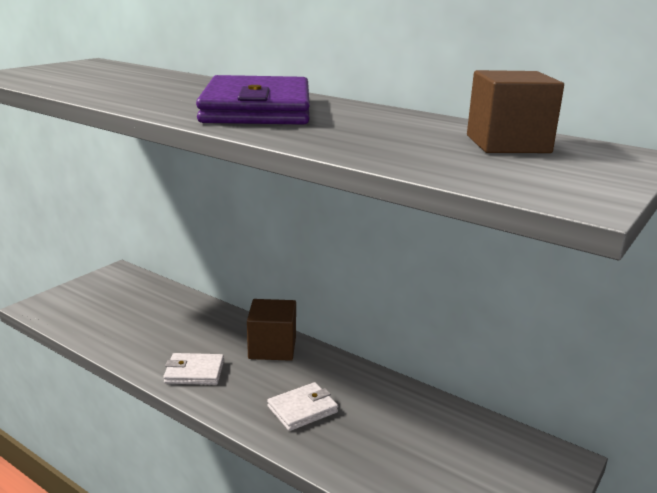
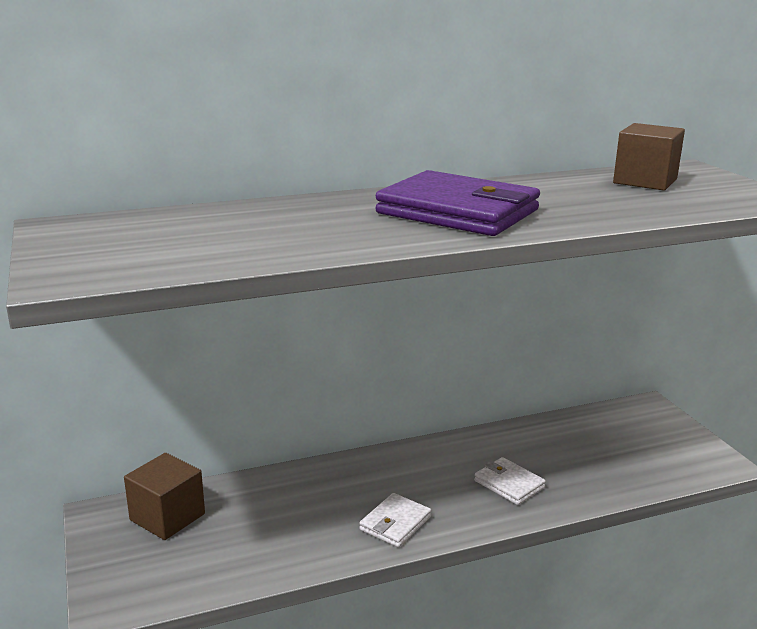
camera: 55 degrees left, 0 degrees up
brown cube [247,299,296,361] -> brown cube moved to [124,453,205,540]
white wallet [267,382,338,431] -> white wallet turned 45 degrees counterclockwise [474,457,546,505]

